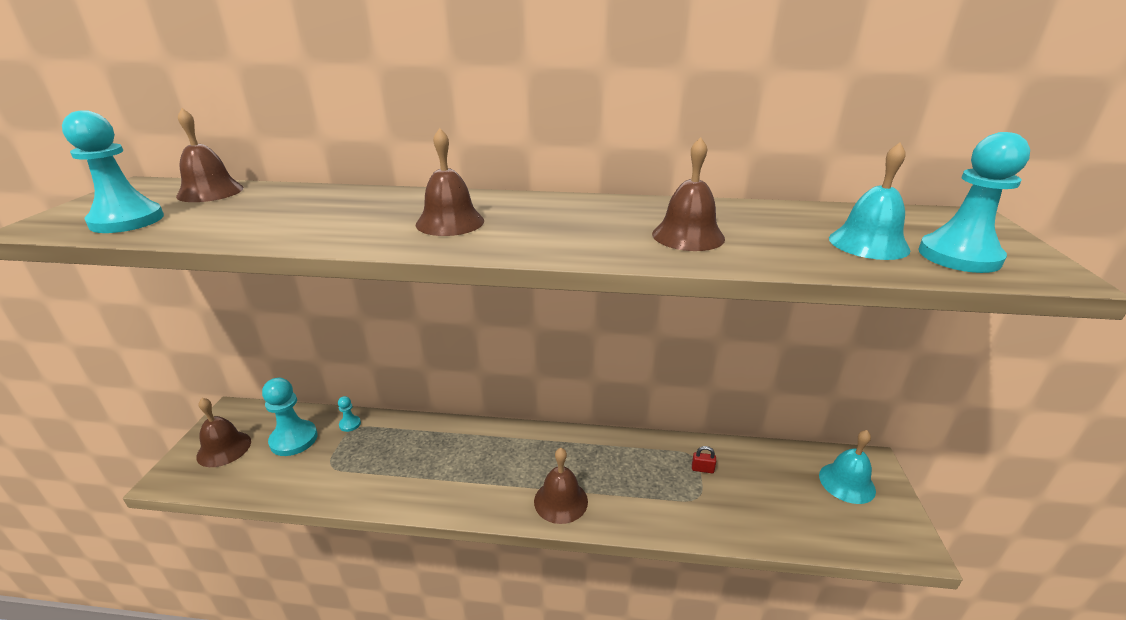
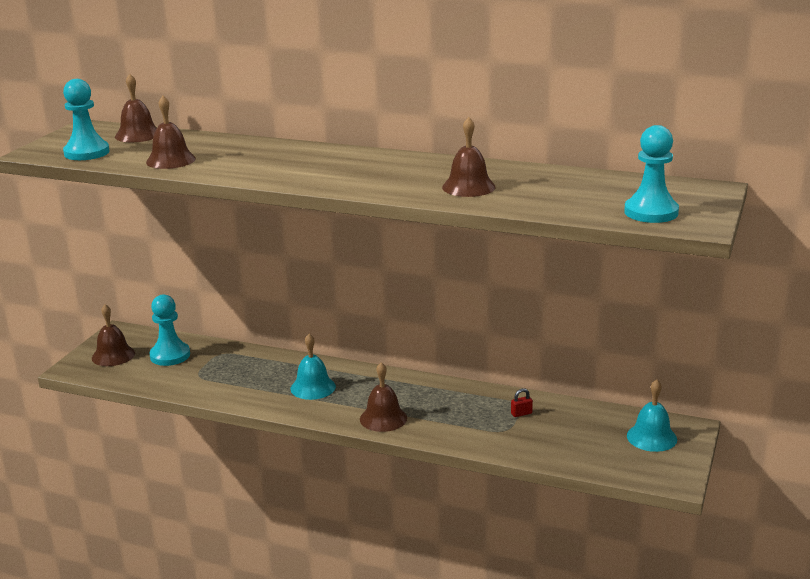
camera: 15 degrees right, 5 degrees down
turquoise pawn [338,396,361,432] -> none
brown bell [416,128,484,236] -> brown bell moved to [146,96,196,169]
red padlock [692,446,716,473] -> red padlock turned 45 degrees counterclockwise [511,388,533,417]
turquoise bell [829,143,910,260] -> turquoise bell moved to [291,334,336,400]

